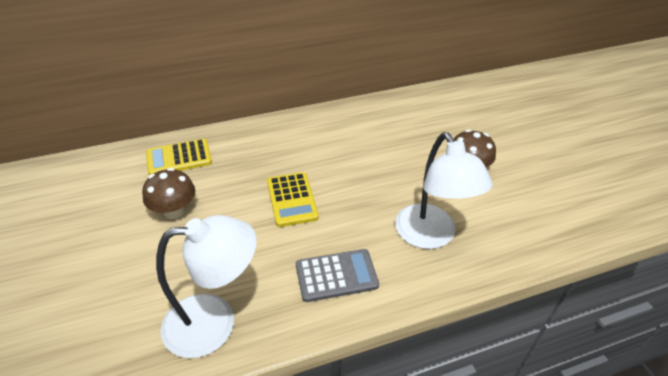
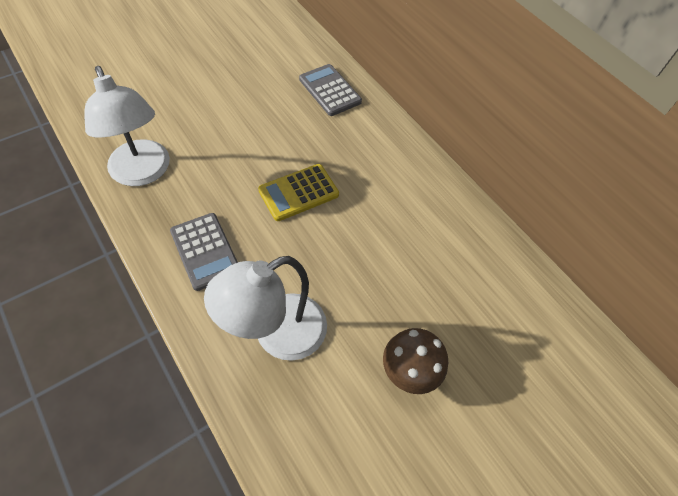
camera: 70 degrees right, 15 degrees up
brown mushroom [142,168,195,219] -> none
yellow calculator [146,139,212,175] -> grey calculator [299,64,362,116]

